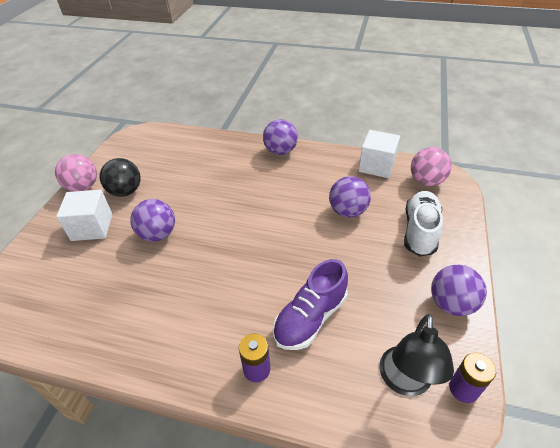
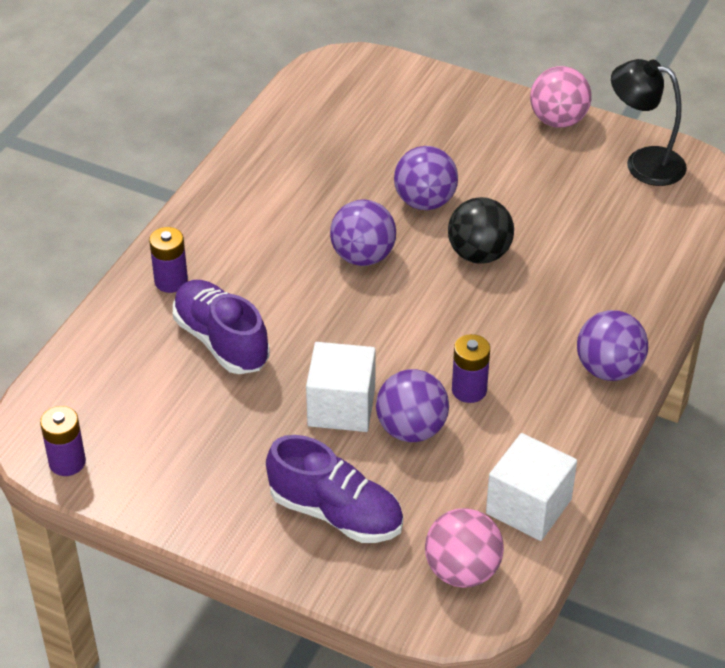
camera: 100 degrees right, 0 degrees up
white cube [56,190,113,241] -> white cube moved to [306,342,376,432]
black ball [100,158,141,197] -> black ball moved to [448,197,514,264]
black lamp [379,314,454,396] -> black lamp moved to [611,59,687,186]
white shoe [404,191,443,256] -> purple shoe [266,435,403,543]
purple ball [431,265,487,316] -> purple ball moved to [330,199,396,266]
none -> purple battery [452,334,490,403]

